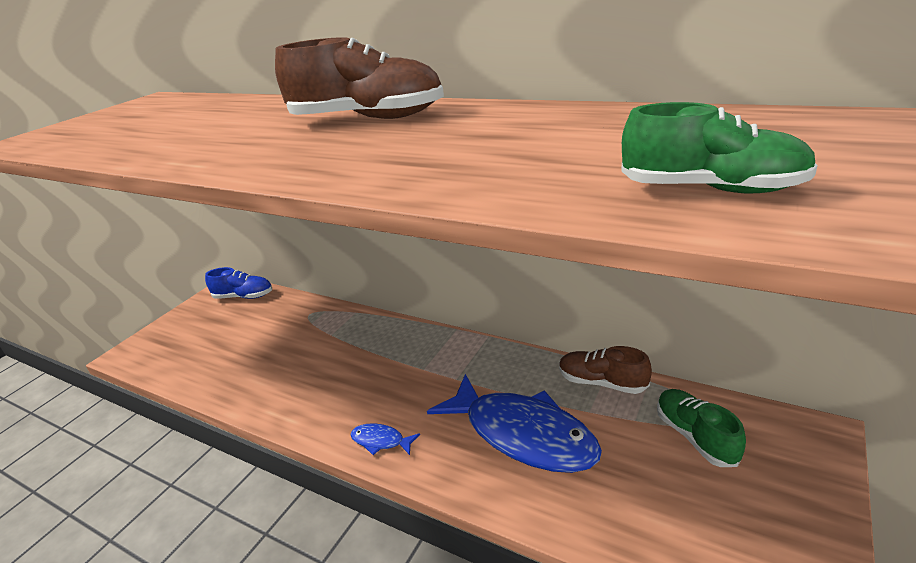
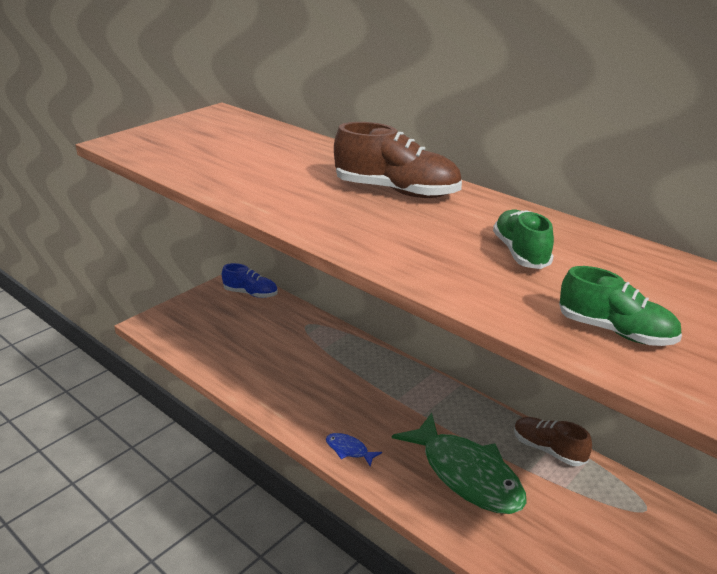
camera: 10 degrees right, 0 degrees up
blue fish [427,374,602,473] -> green fish [392,413,527,514]
green shoe [657,389,746,467] -> green shoe moved to [493,210,554,269]

